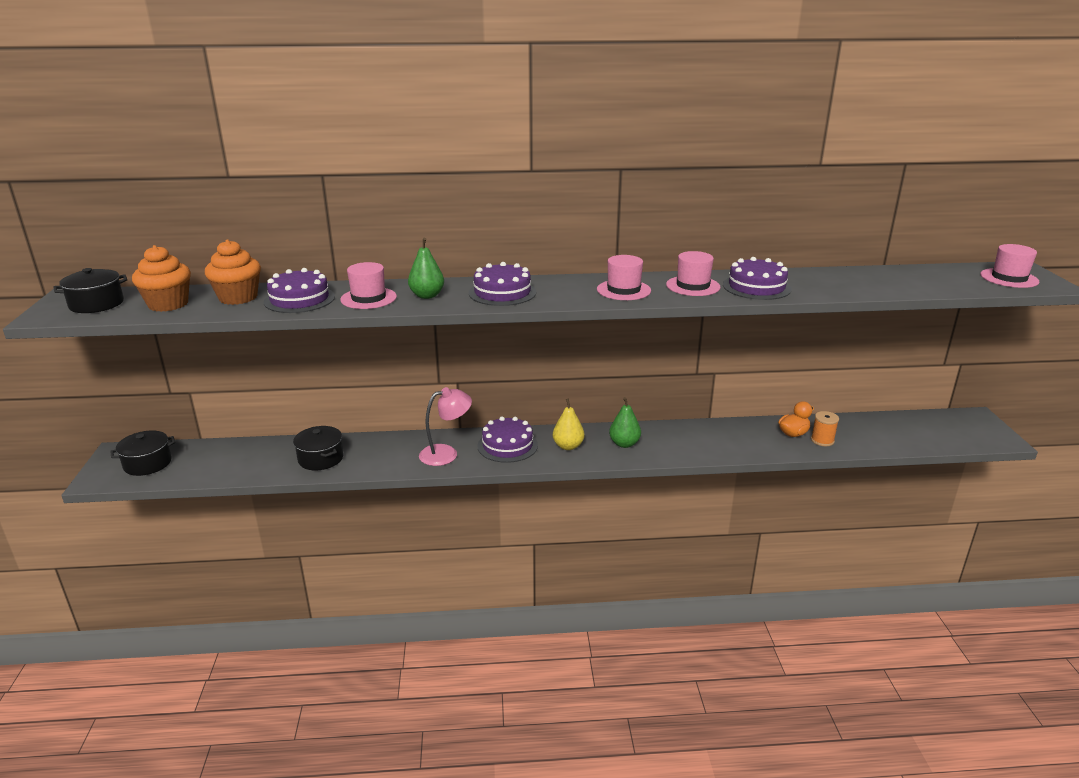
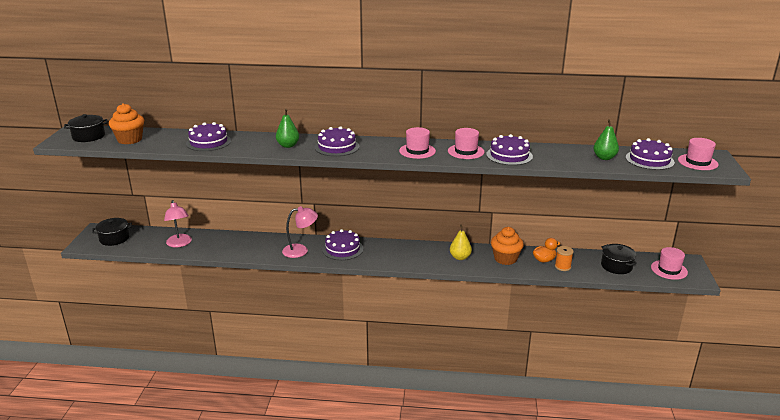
camera: 10 degrees right, 0 degrees up
orange cupcake [205,240,261,305] -> orange cupcake moved to [491,227,524,265]
black pot [293,426,344,470] -> black pot moved to [601,244,637,274]
pink hat [340,262,397,309] -> pink hat moved to [651,247,688,280]
yellow pear [553,399,585,450] -> yellow pear moved to [450,225,472,260]
green pear [609,397,641,448] -> green pear moved to [593,119,619,160]
none -> pink lamp [164,200,192,247]
none -> purple cake [626,138,675,170]

